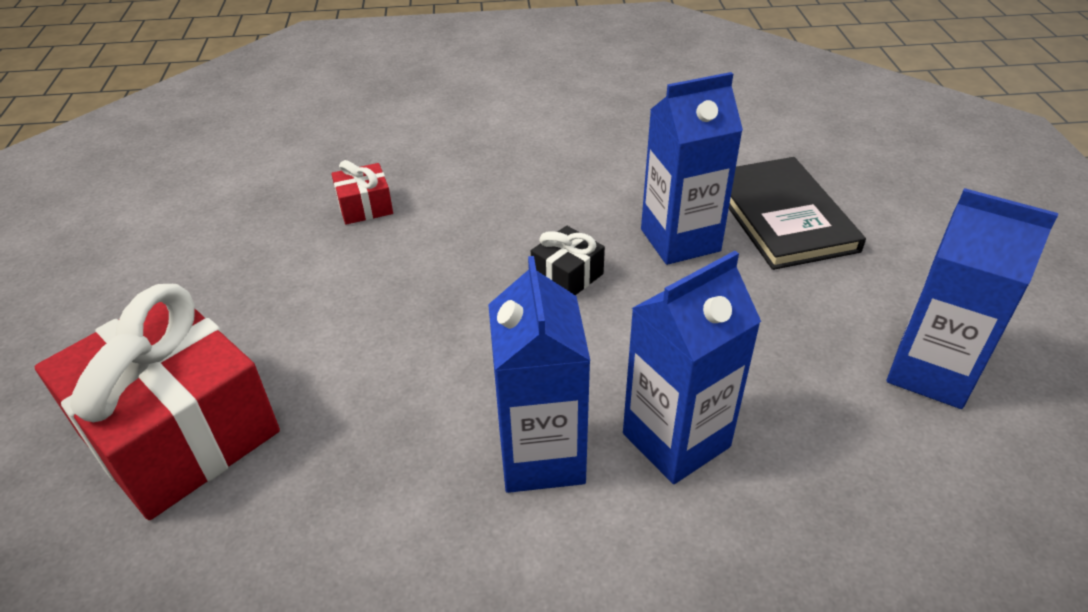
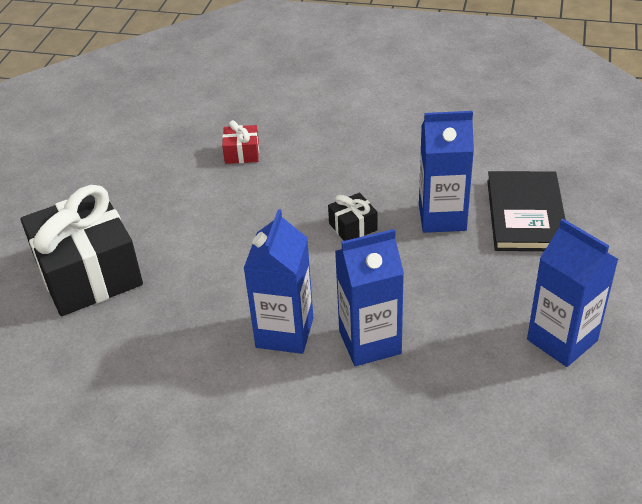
camera: 20 degrees right, 0 degrees up
red gift [35,284,280,520] -> black gift [21,185,143,316]

